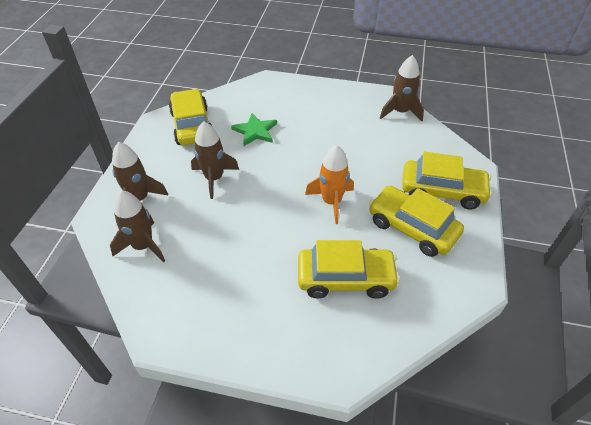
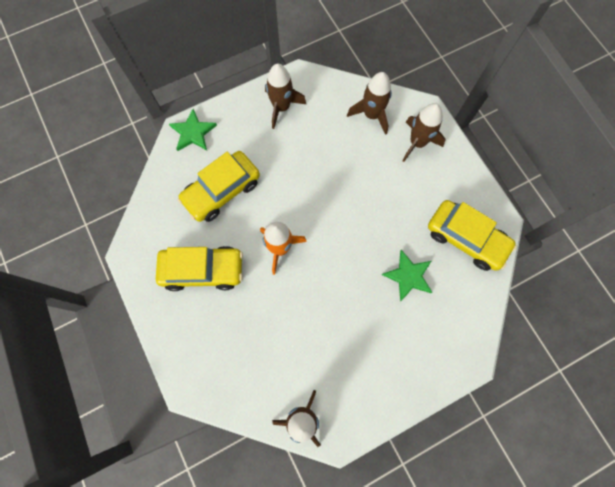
camera: 140 degrees right, 25 degrees up
brown rocket [191,121,239,199] -> brown rocket moved to [265,64,306,129]
yellow car [402,152,492,209] -> none
none -> green star [169,109,217,151]

